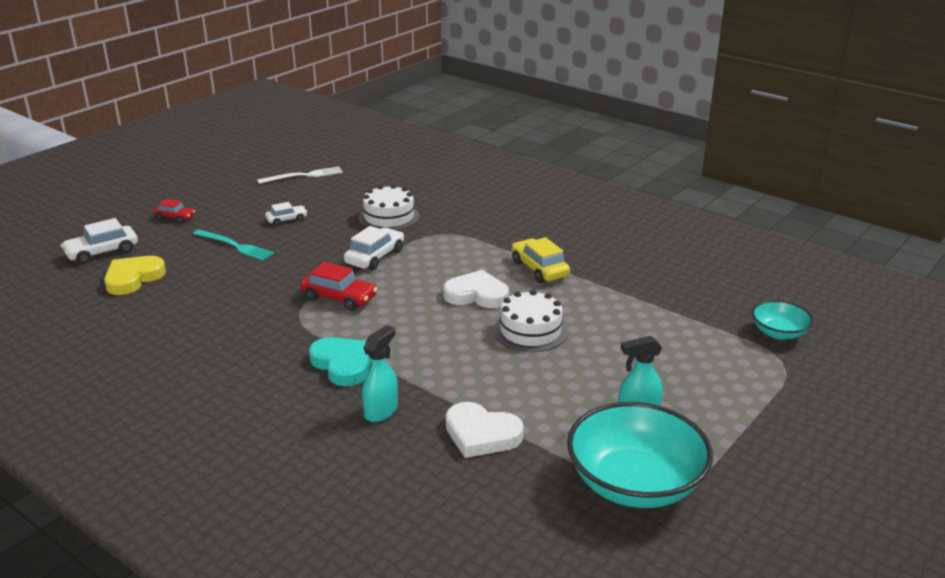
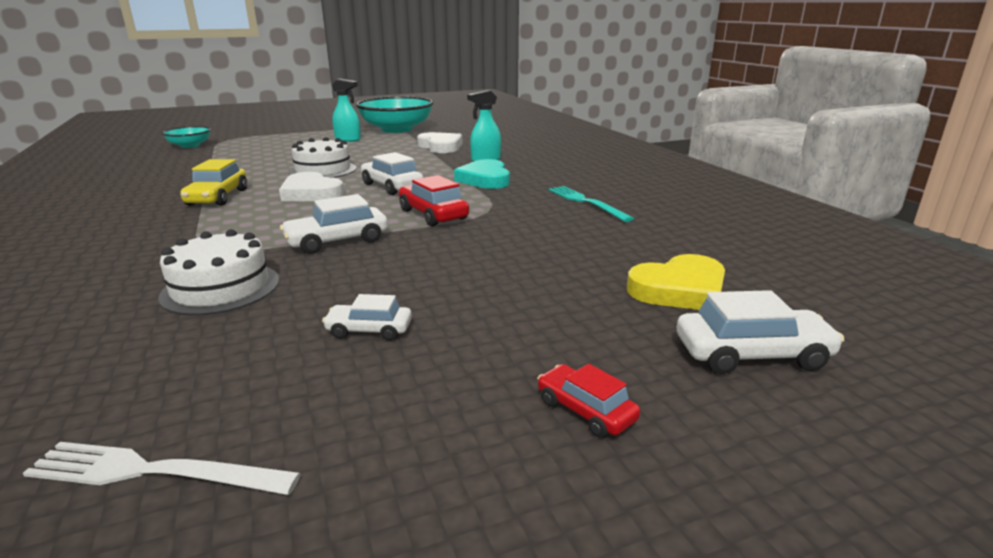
camera: 150 degrees left, 5 degrees down
turquoise fork [193,230,274,260] -> turquoise fork moved to [549,186,634,222]
none -> white car [361,152,423,195]

